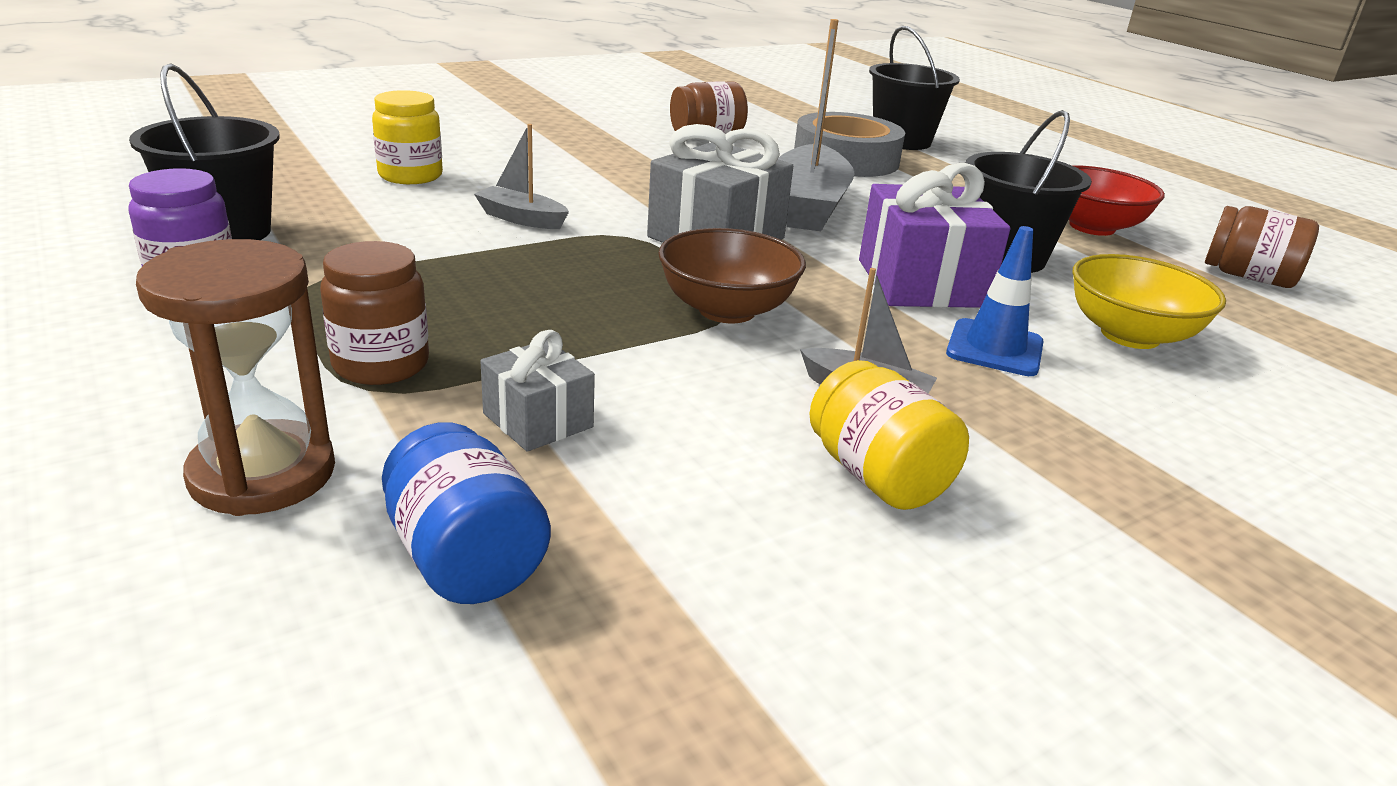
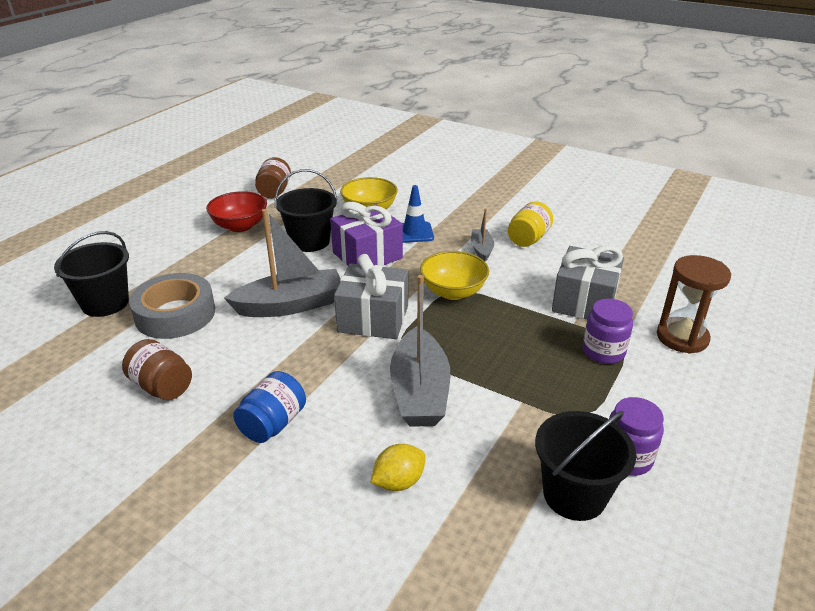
camera: 115 degrees left, 5 degrees up
brown jar [320,241,429,385] -> purple jar [583,299,633,364]
yellow jar [372,90,443,184] -> yellow lemon [370,444,426,491]
blue jar [382,422,551,604] -> blue jar moved to [233,371,306,443]
grey boat [474,124,569,229] -> grey boat [390,275,450,427], size x1.97
grey gift [480,330,595,452] -> grey gift [552,245,624,320], size x1.82
brown bowl [658,228,806,323] -> yellow bowl [420,251,489,300]

